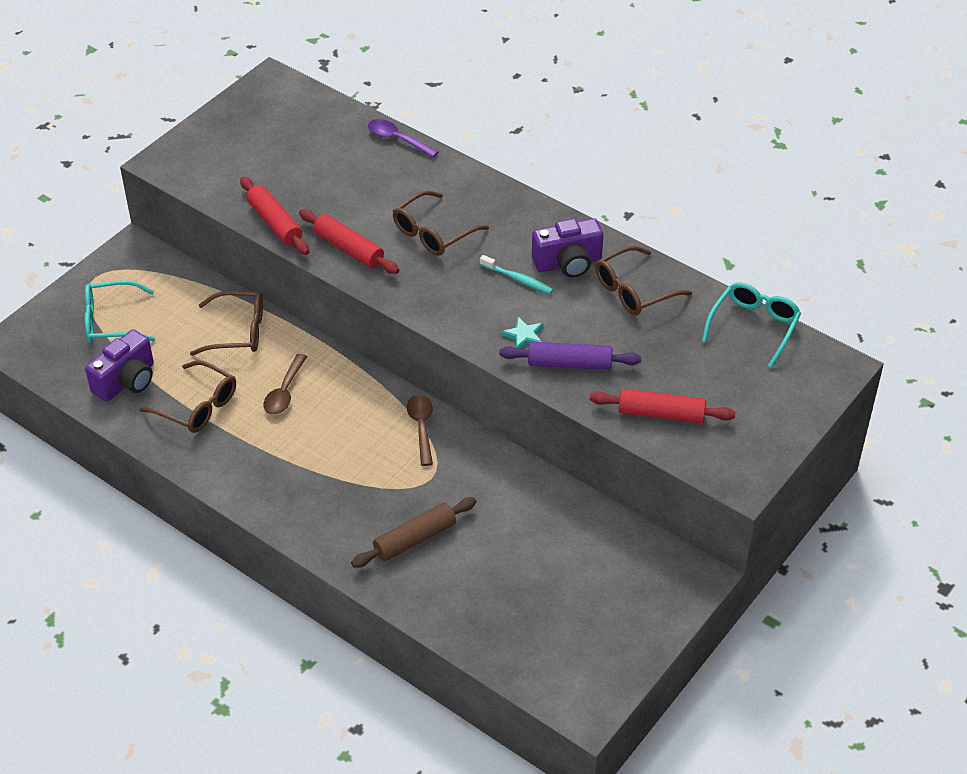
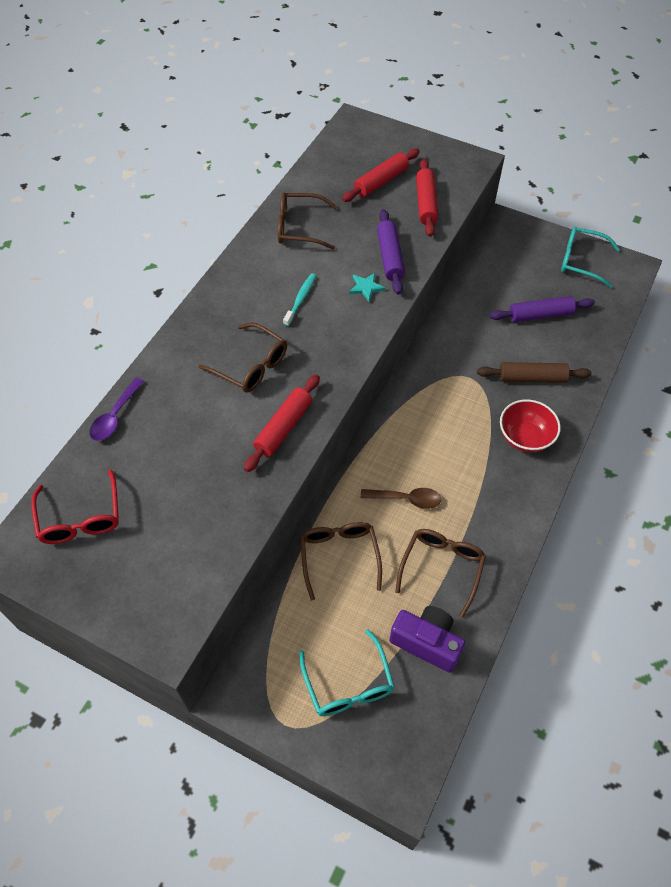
camera: 100 degrees left, 10 degrees up
red rolling pin [240,177,309,255] -> red rolling pin moved to [342,148,420,202]
brown rolling pin [351,497,477,568] -> brown rolling pin turned 45 degrees counterclockwise [477,362,592,383]
brown spoon [407,394,433,466] -> none
purple camera [532,218,603,278] -> none
brown glasses [595,246,692,315] -> brown glasses turned 135 degrees clockwise [278,193,338,250]
turquoise glasses [702,282,801,368] -> turquoise glasses moved to [561,227,620,288]
none -> red glasses [31,469,119,544]
none -> purple rolling pin [490,296,595,322]
none -> red bowl [500,399,561,453]

